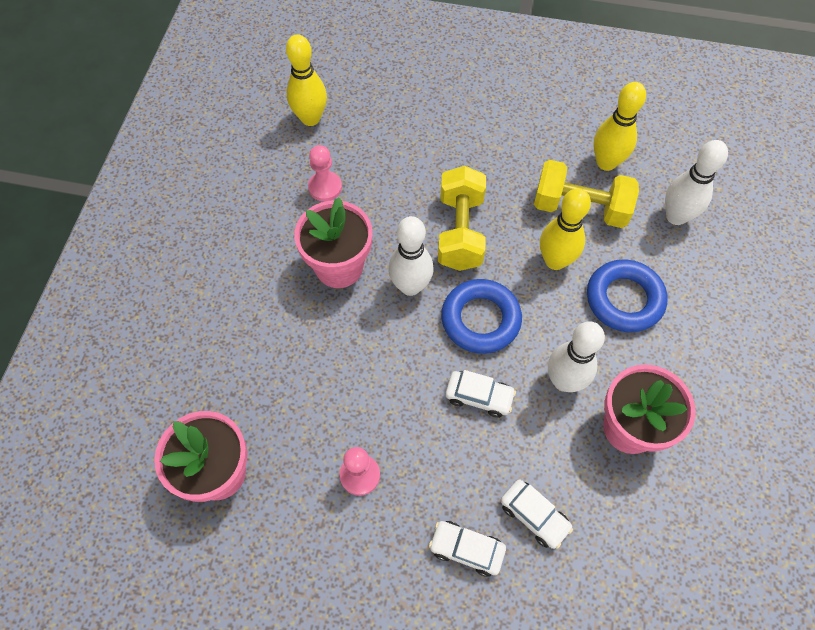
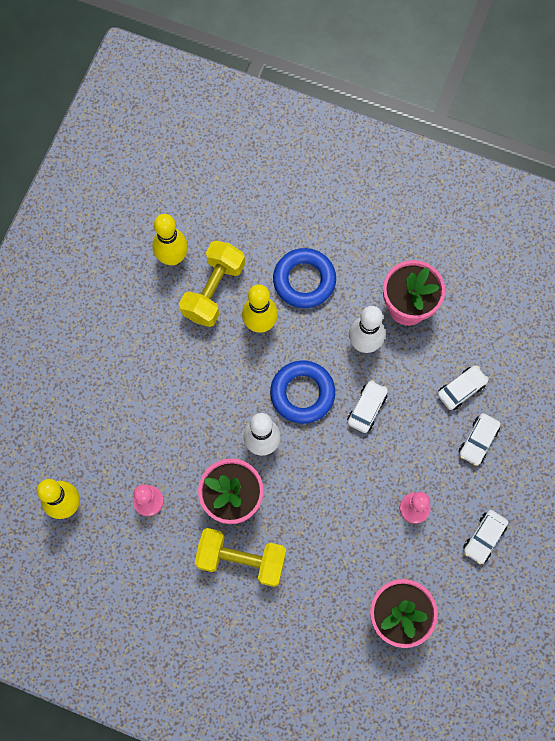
camera: 80 degrees left, 10 degrees up
yellow dumbbell [438,166,486,271] -> yellow dumbbell moved to [195,528,286,587]
white bowling pin [665,140,728,225] -> none
none -> white car [463,510,508,564]

